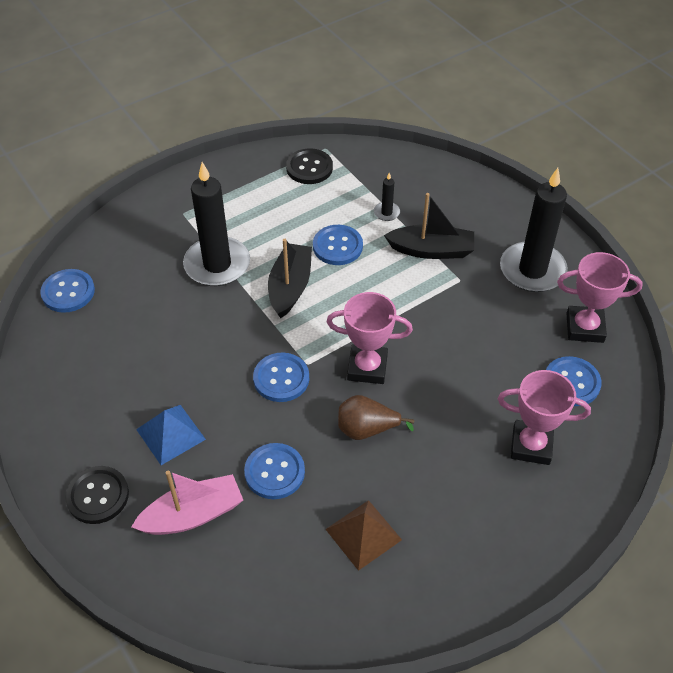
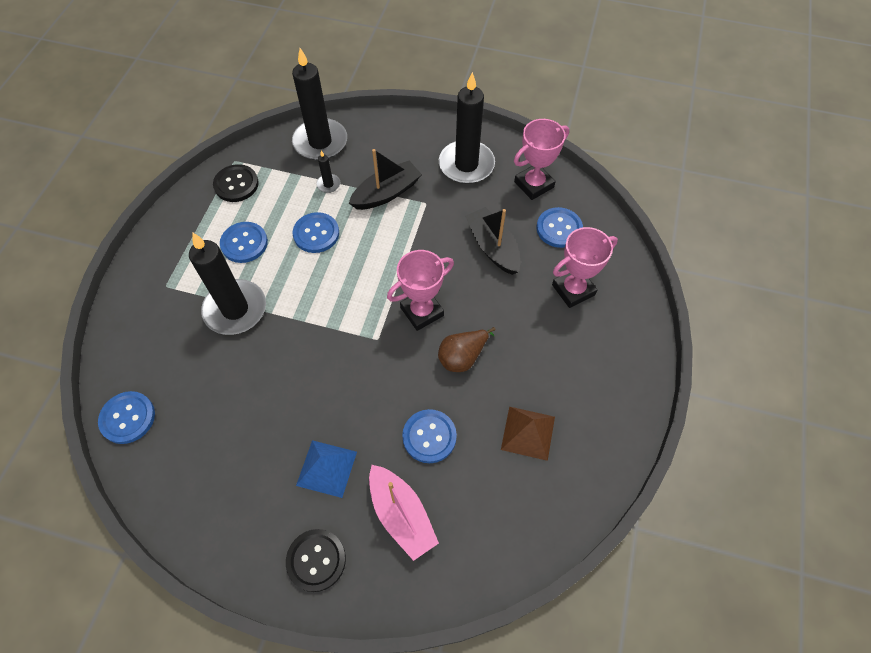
camera: 40 degrees left, 10 degrees up
pink boat [131,471,243,535] -> pink boat turned 120 degrees clockwise [369,465,439,561]
blue button [253,353,309,402] -> blue button moved to [220,222,268,263]
black boat [268,239,312,318] -> black boat moved to [465,207,521,275]
none -> black candle [292,48,347,160]

